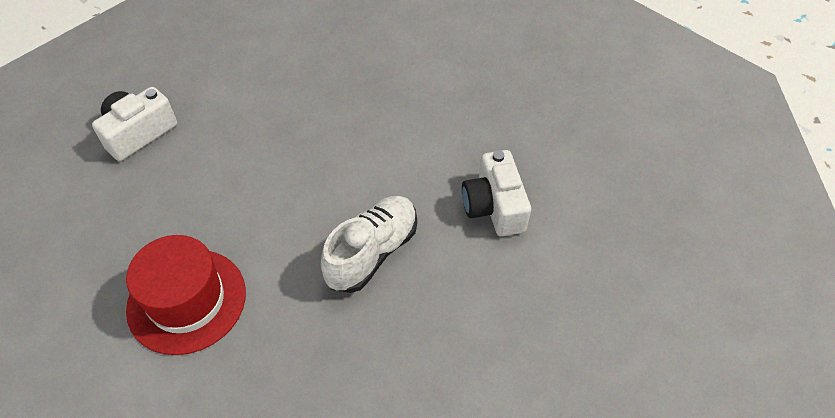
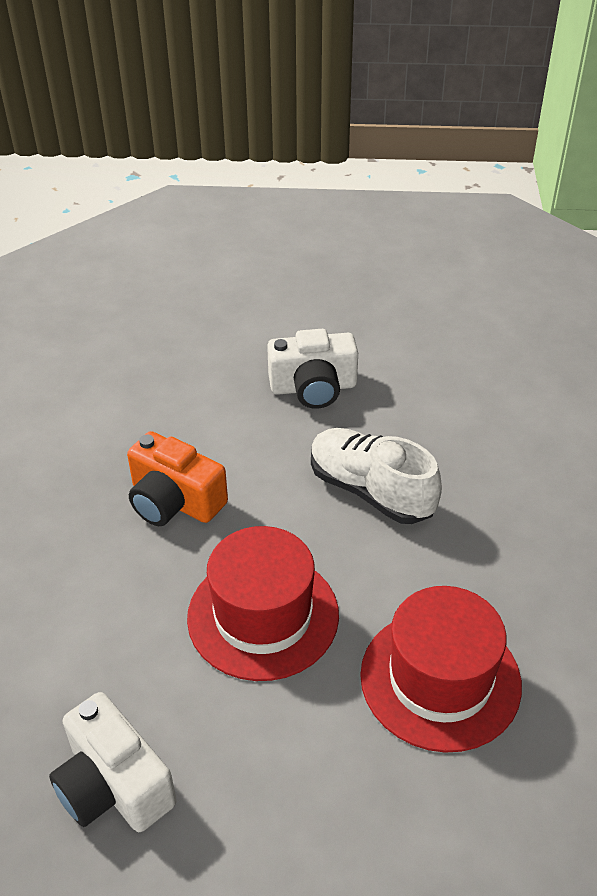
camera: 85 degrees left, 10 degrees down
none -> orange camera [127,431,228,526]
none -> red hat [187,526,339,681]

